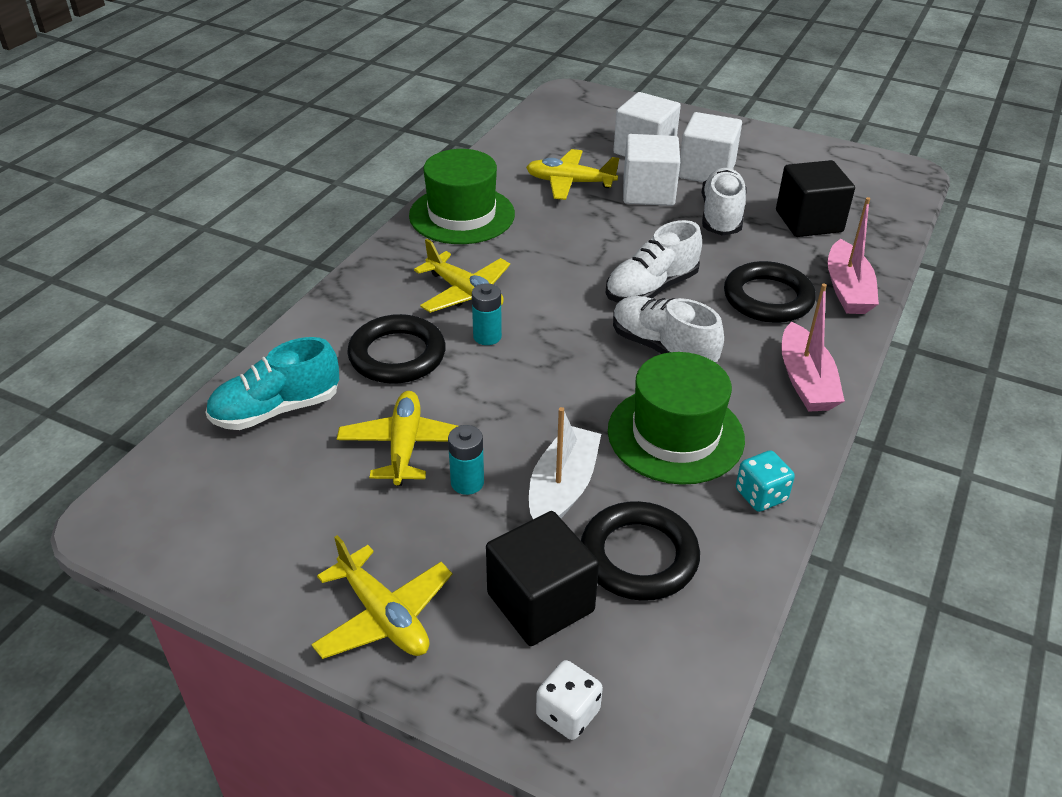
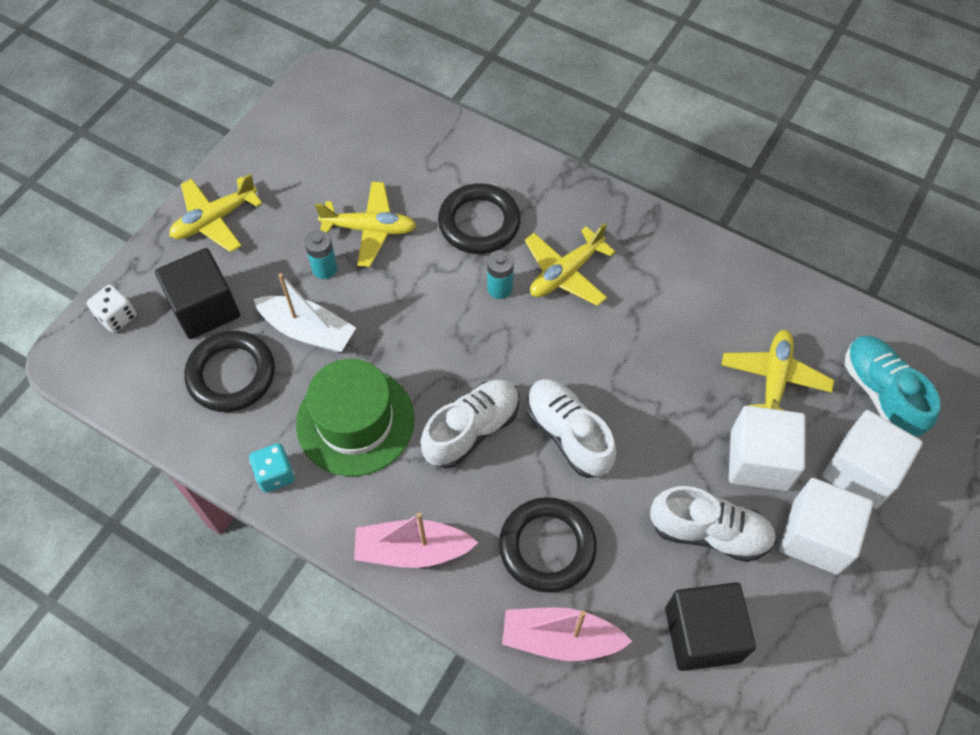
camera: 95 degrees right, 20 degrees up
turquoise shoe [205,337,339,430] -> turquoise shoe moved to [845,335,941,437]
green hat [409,149,515,244] -> none

